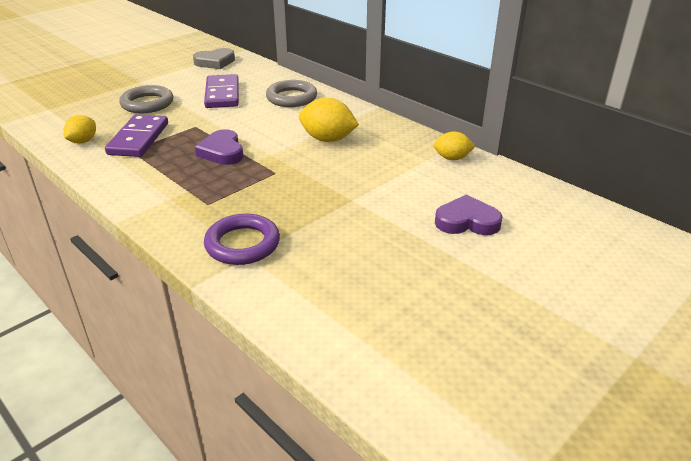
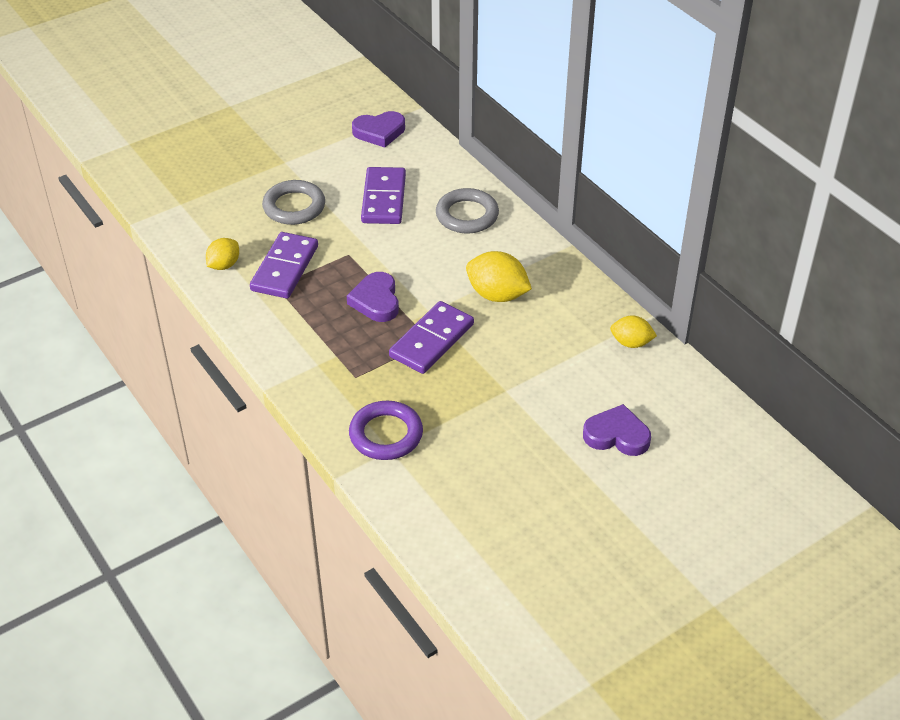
camera: 10 degrees right, 10 degrees up
grey heart [193,48,235,69] -> purple heart [352,111,405,147]
none -> purple domino [389,301,474,374]

